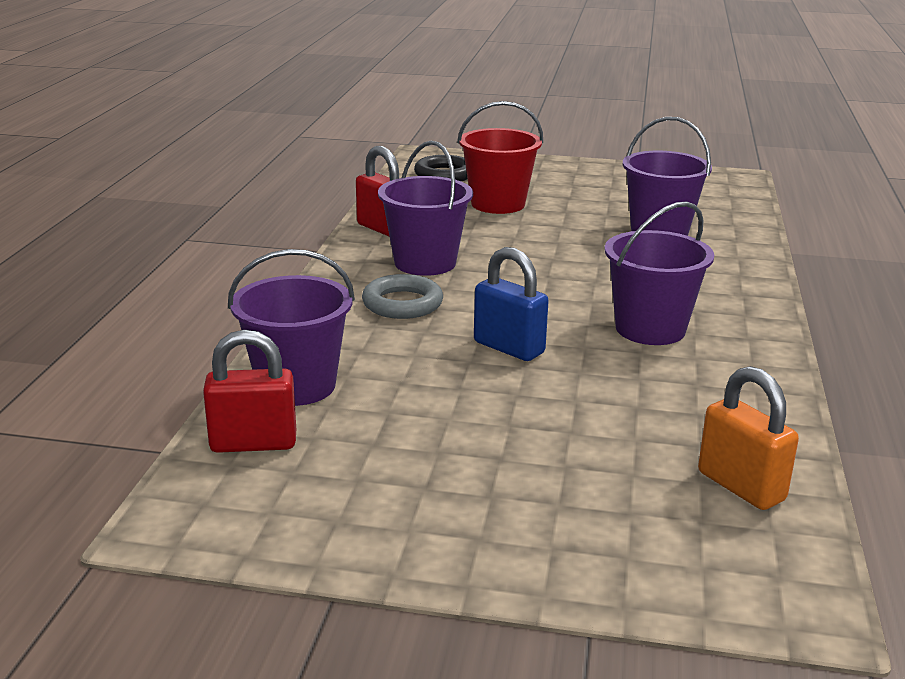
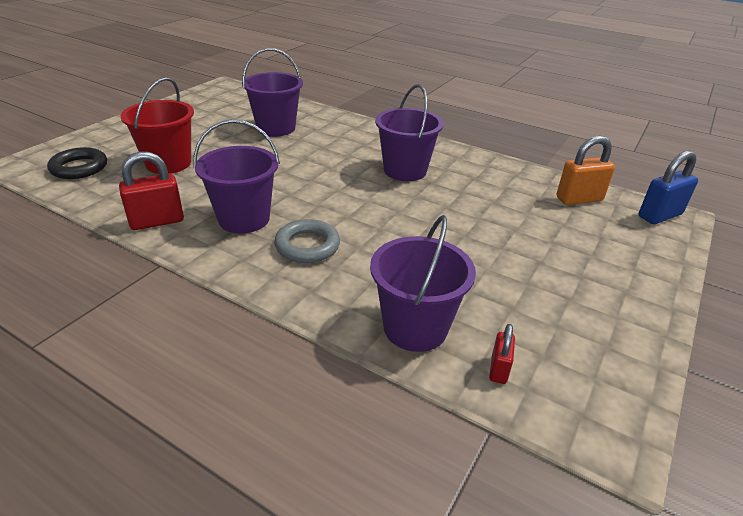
camera: 70 degrees left, 10 degrees up
red padlock [203,330,296,453] -> red padlock [489,324,515,384], size x0.56
blue padlock [474,247,549,361] -> blue padlock moved to [639,151,698,224]

